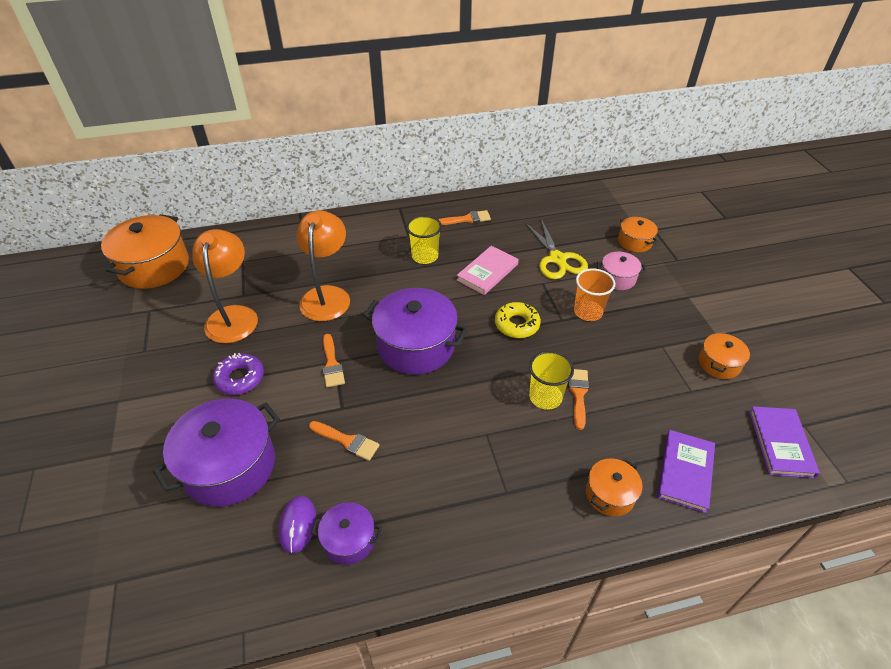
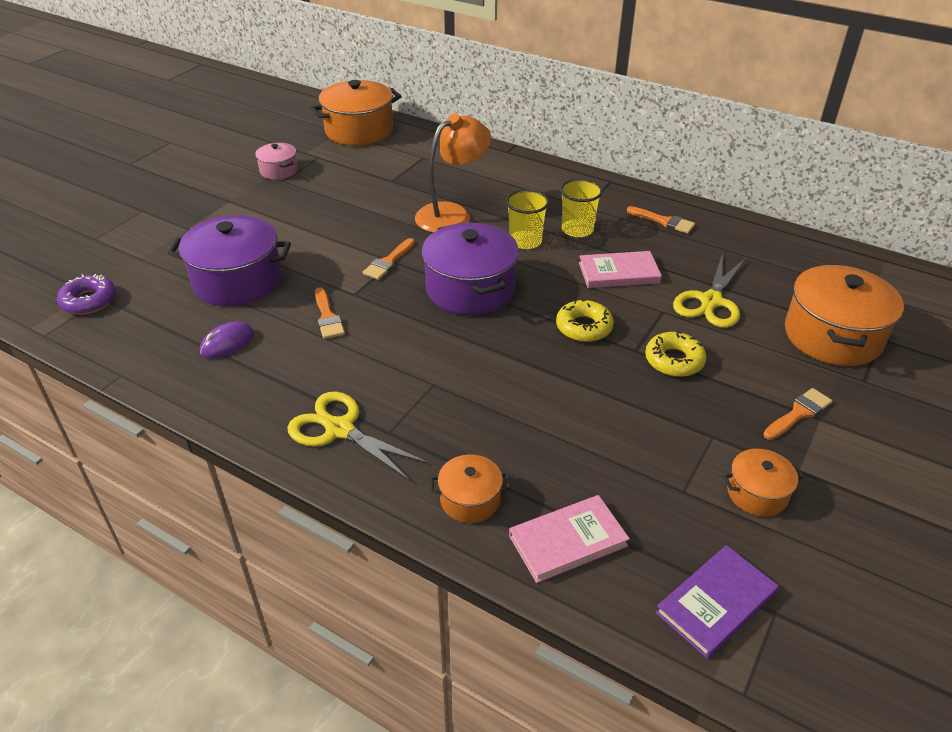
camera: 45 degrees right, 5 degrees down
orange lamp [192,229,258,343] -> none
purple donut [213,353,264,395] -> purple donut moved to [57,274,116,315]
purple pot [311,502,382,565] -> none
yellow cup [529,351,574,410] -> yellow cup moved to [506,190,549,249]
orange brush [568,369,589,430] -> orange brush moved to [763,388,832,440]
orange cup [574,268,615,321] -> yellow donut [645,331,706,377]
pink pot [597,252,646,290] -> pink pot moved to [255,143,298,180]
orange pot [618,217,658,252] -> orange pot [785,264,904,366], size x1.94
purple book [657,430,715,513] -> pink book [509,495,630,583]
none -> yellow scissors [287,391,430,482]

